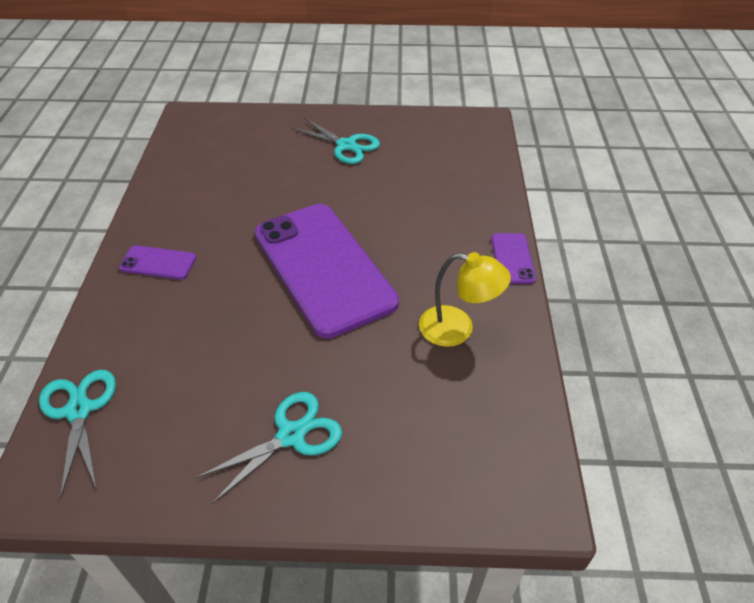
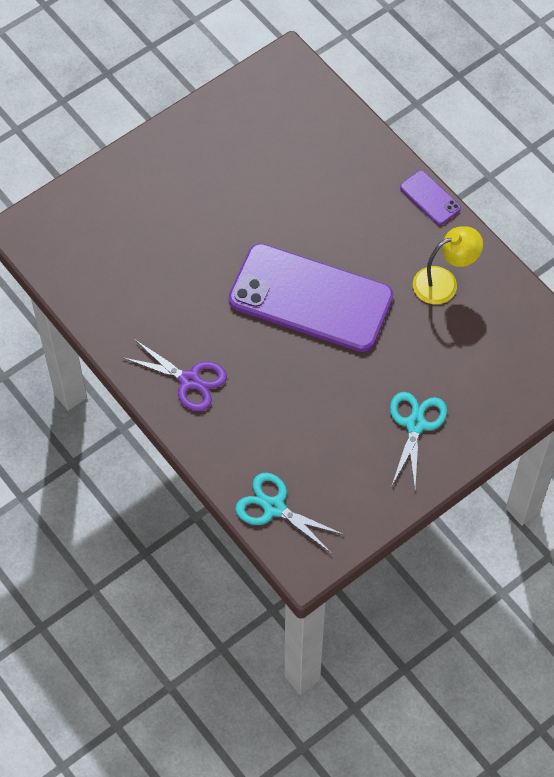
camera: 40 degrees left, 15 degrees up
purple phone [119,245,196,280] -> purple scissors [122,339,227,411]
turquoise scissors [291,118,380,164] -> none

